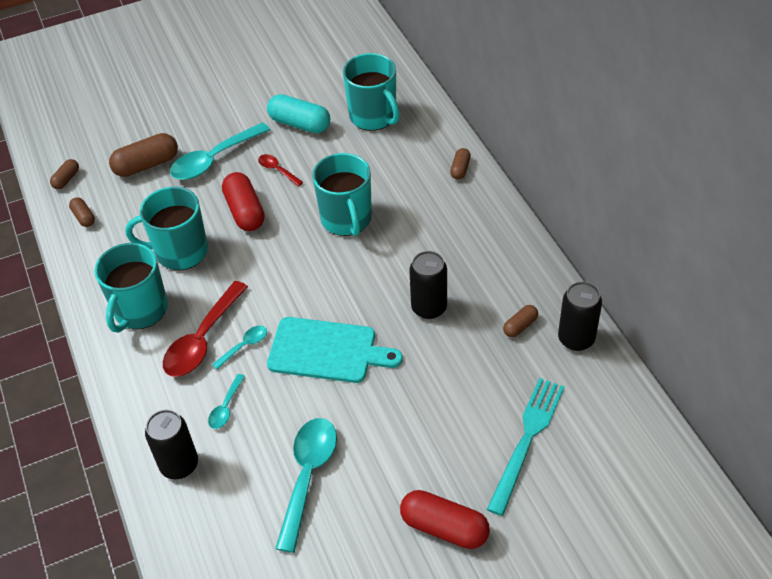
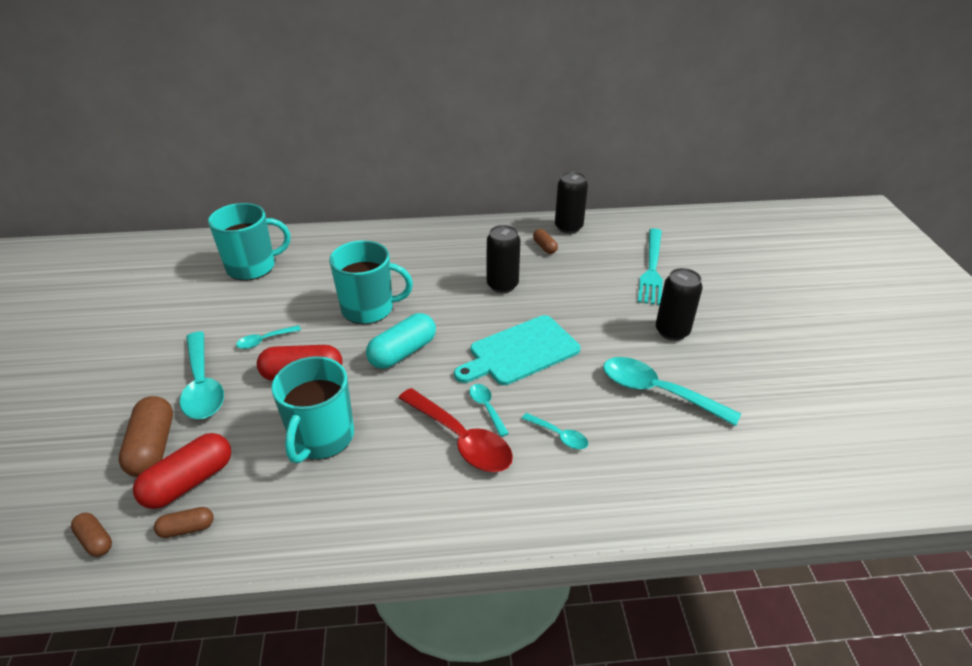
camera: 75 degrees left, 10 degrees down
turquoise mug [94,243,168,333] -> none
black can [145,410,198,479] -> black can moved to [656,268,703,341]
red spoon [258,154,303,186] -> turquoise spoon [236,325,301,349]
turquoise capsule [267,94,330,133] -> turquoise capsule moved to [366,313,436,369]
turquoise cutting board [267,317,403,383] -> turquoise cutting board turned 150 degrees counterclockwise [454,315,581,385]
red capsule [400,490,490,549] -> red capsule moved to [133,433,231,509]
brown capsule [450,148,471,179] -> none
turquoise fork [487,378,565,516] -> turquoise fork turned 120 degrees counterclockwise [638,228,663,305]

